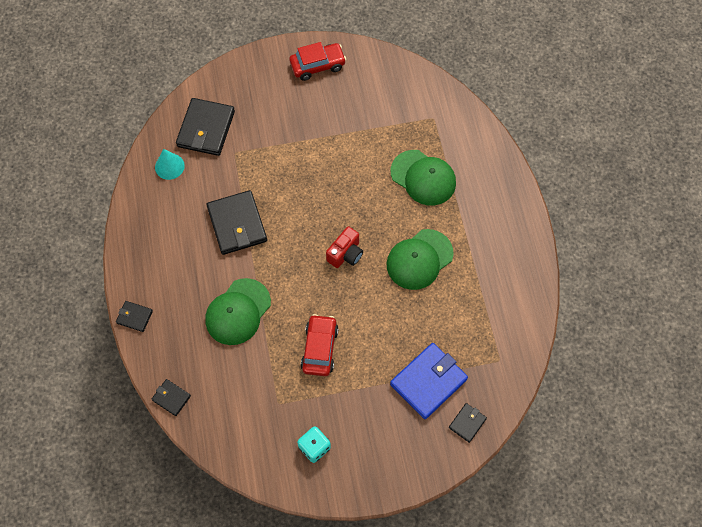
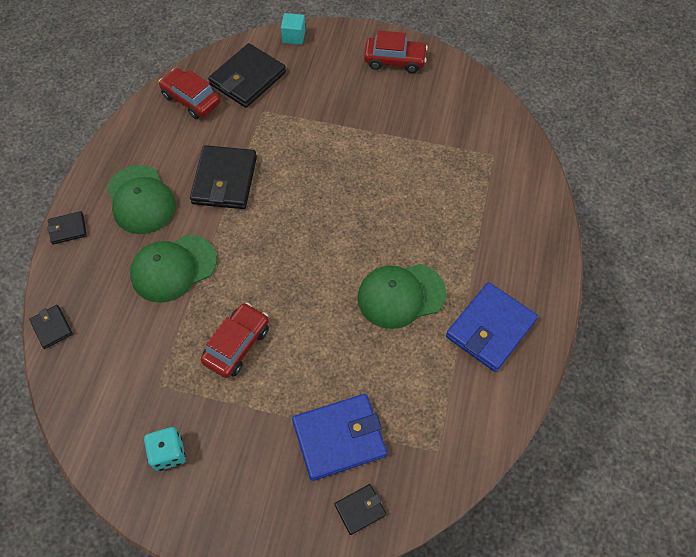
camera: 25 degrees right, 5 degrees down
black wallet [116,301,153,332] -> black wallet turned 60 degrees counterclockwise [47,211,87,245]
turquoise cone [155,149,185,180] -> red car [159,68,220,119]
red camera [326,226,363,268] -> none
green cap [390,150,456,205] -> green cap moved to [107,165,176,234]
none -> turquoise cube [281,13,305,45]
none -> blue wallet [446,282,538,372]

